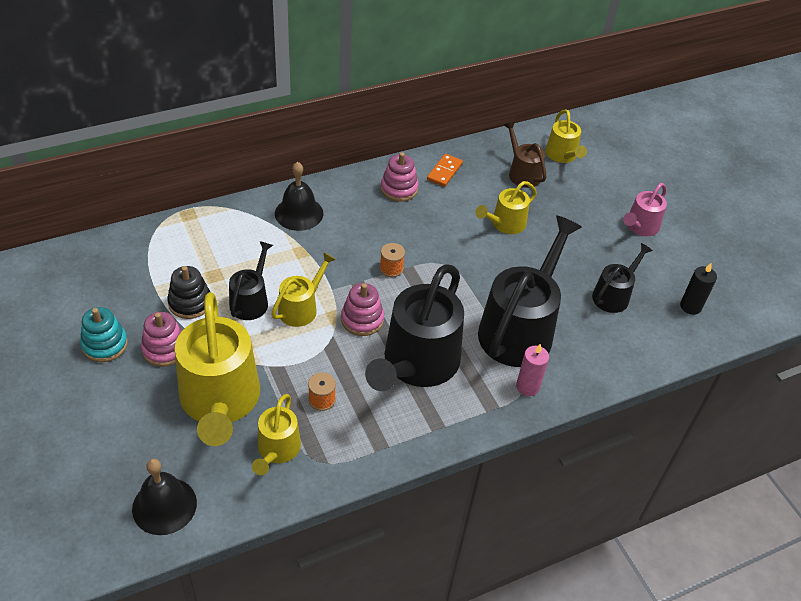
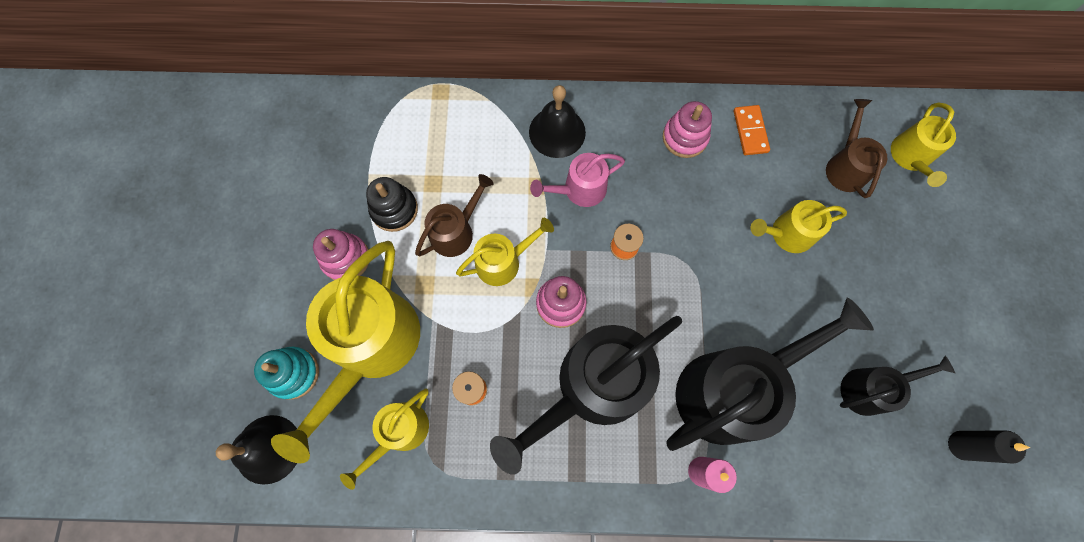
camera: 30 degrees right, 25 degrees up
turquoise stacking toy [80,307,128,362] -> turquoise stacking toy moved to [254,346,319,400]
black watering can [229,241,273,320] -> brown watering can [415,174,494,257]
orange domino [427,154,463,187] -> orange domino turned 60 degrees counterclockwise [733,105,770,155]
pink watering can [623,183,667,236] -> pink watering can moved to [530,153,625,207]

